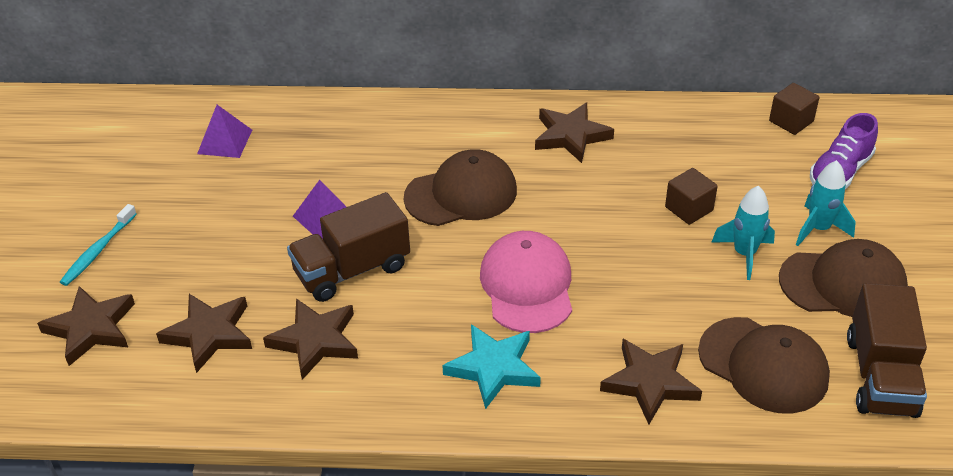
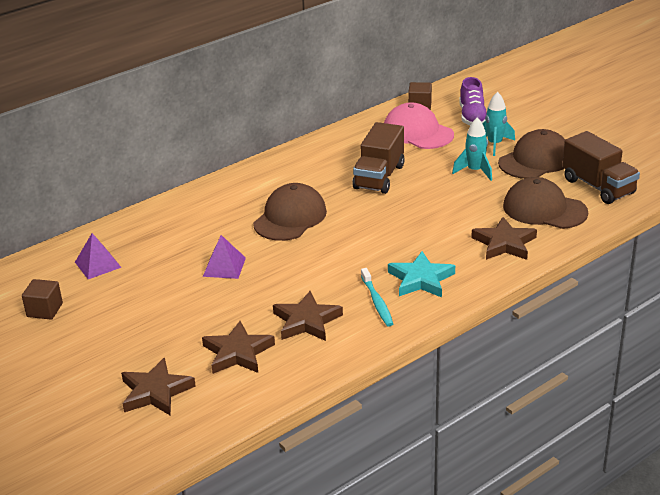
camera: 40 degrees left, 10 degrees down
turquoise toothbrush [60,204,137,286] -> turquoise toothbrush moved to [361,268,393,327]
brown truck [287,192,410,302] -> brown truck moved to [352,122,405,194]
pink cap [480,231,572,333] -> pink cap moved to [384,103,454,149]
brown star [535,102,614,163] -> none
brown cube [665,168,718,225] -> brown cube moved to [22,279,63,320]
brown cap [698,317,830,414] -> brown cap turned 150 degrees counterclockwise [503,177,588,229]

